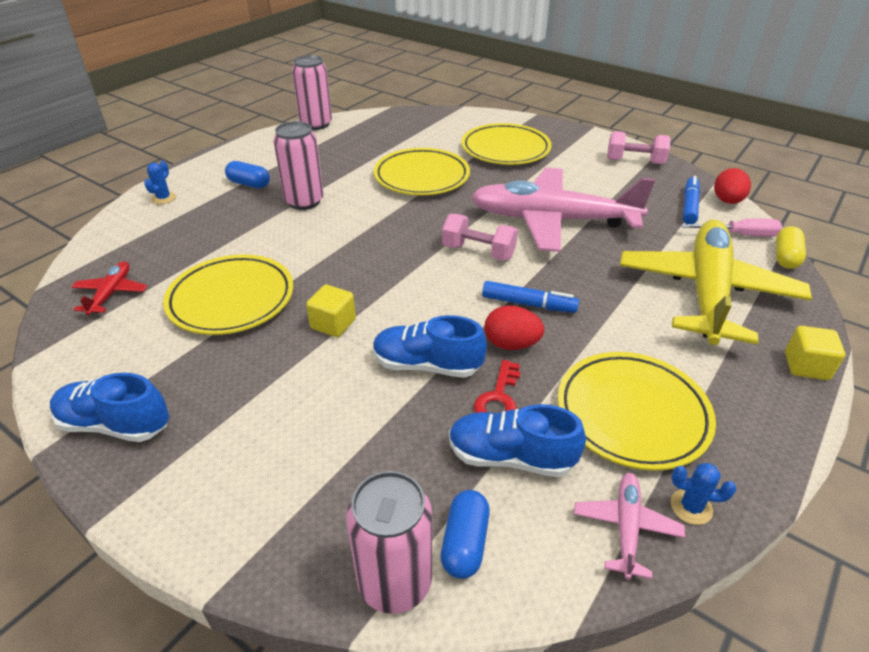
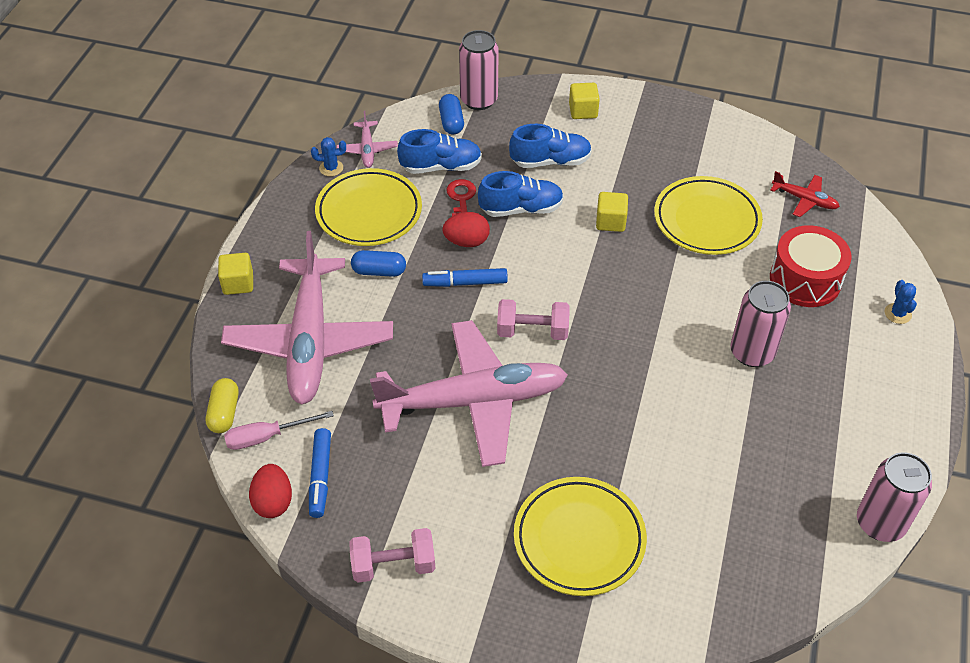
camera: 160 degrees right, 10 degrees up
blue shoe [50,373,169,442] -> blue shoe moved to [509,124,592,168]
red plane [72,261,148,315] -> red plane turned 45 degrees counterclockwise [770,171,840,217]
blue capsule [225,161,270,188] -> blue capsule moved to [351,250,406,277]
yellow plate [374,148,470,195] -> none
yellow plane [620,220,812,345] -> pink plane [221,231,393,404]
none -> yellow cube [569,83,600,119]
none -> red drum [770,225,852,307]

